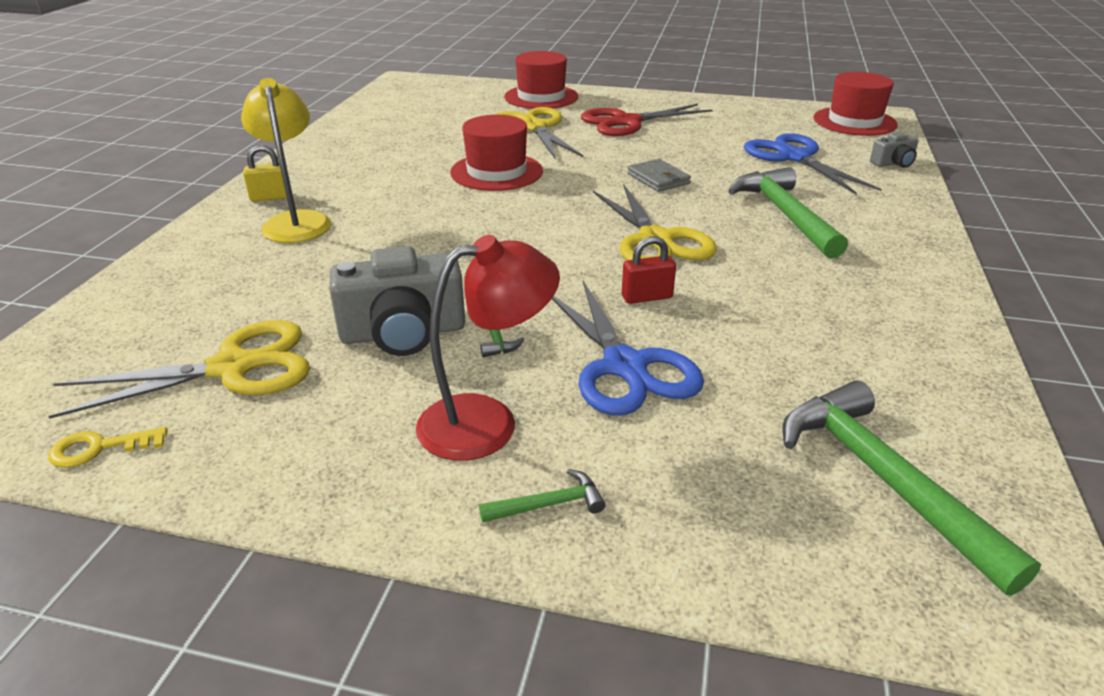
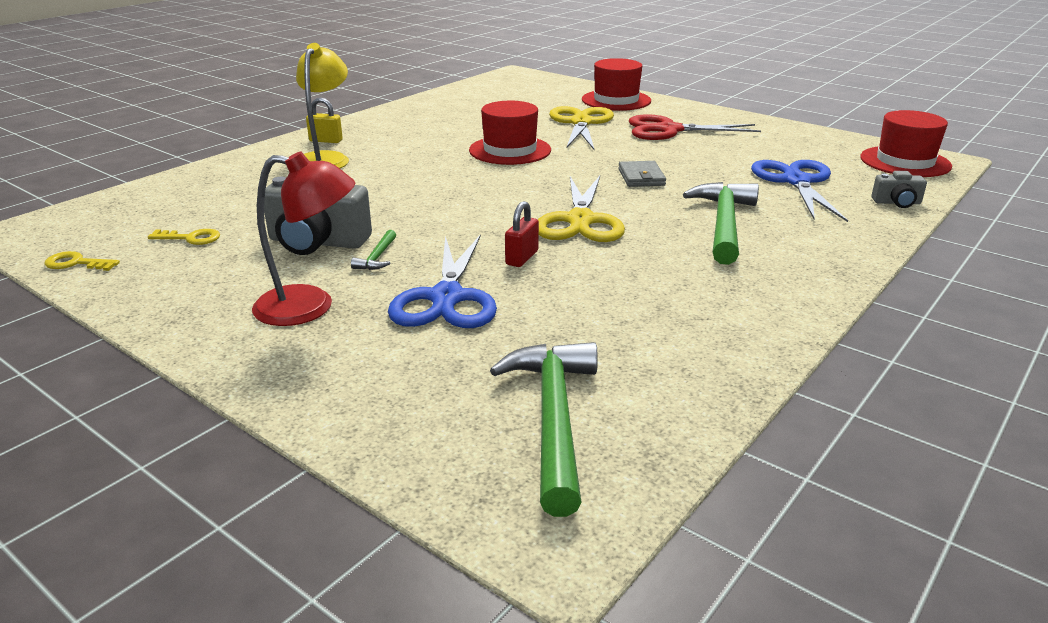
camera: 25 degrees right, 5 degrees down
yellow scissors [48,320,310,419] -> yellow key [148,229,220,245]
green hammer [479,469,605,522] -> none
red padlock [622,236,676,304] -> red padlock turned 75 degrees counterclockwise [505,201,539,267]

